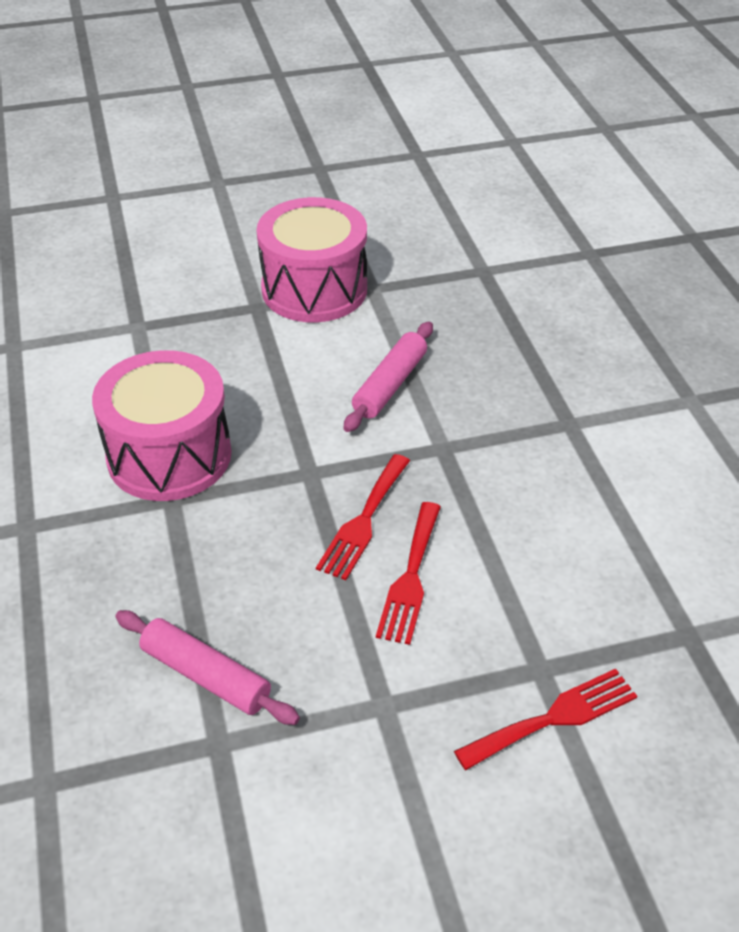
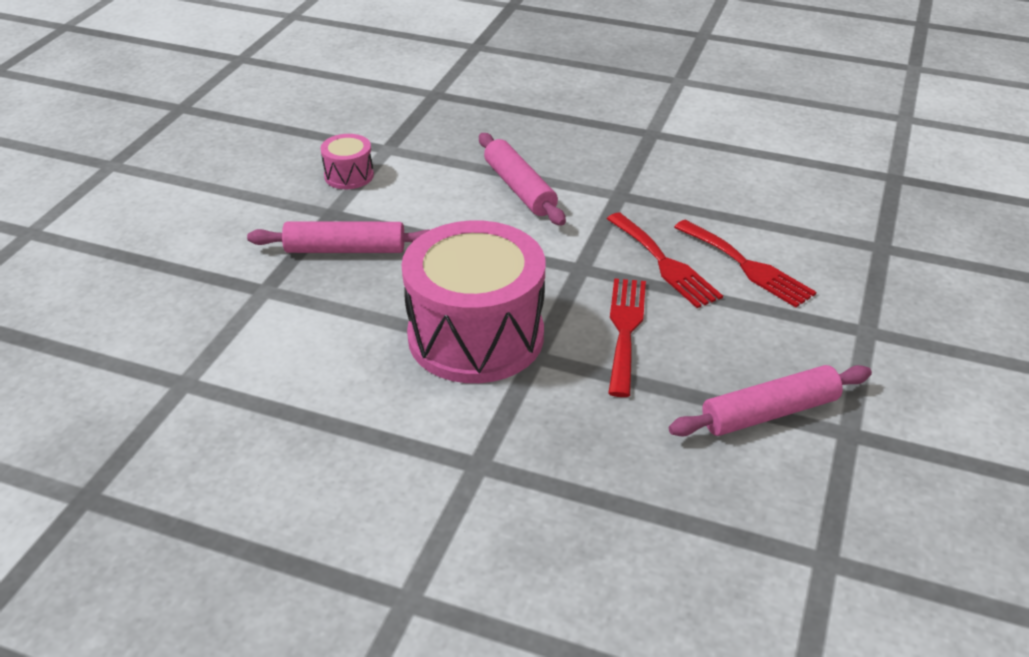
camera: 55 degrees left, 5 degrees down
pink drum [257,197,367,322] -> pink drum [321,134,374,189], size x0.44
red fork [454,668,637,770] -> red fork moved to [608,278,646,397]
none -> pink rolling pin [247,221,429,253]

